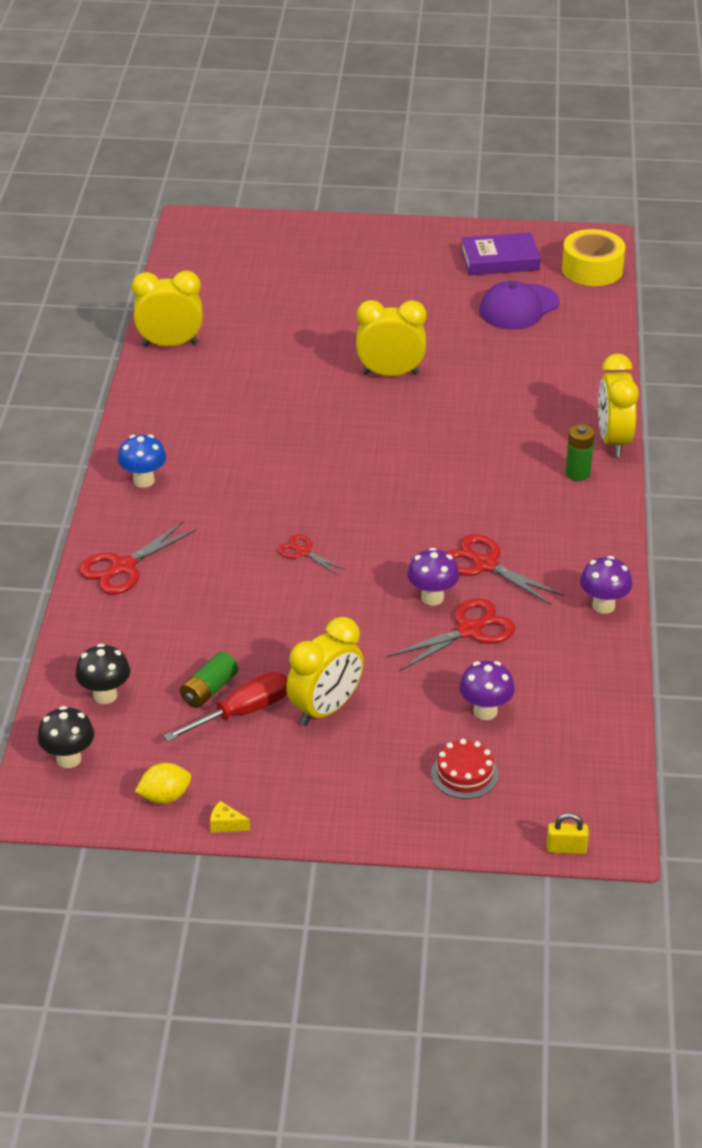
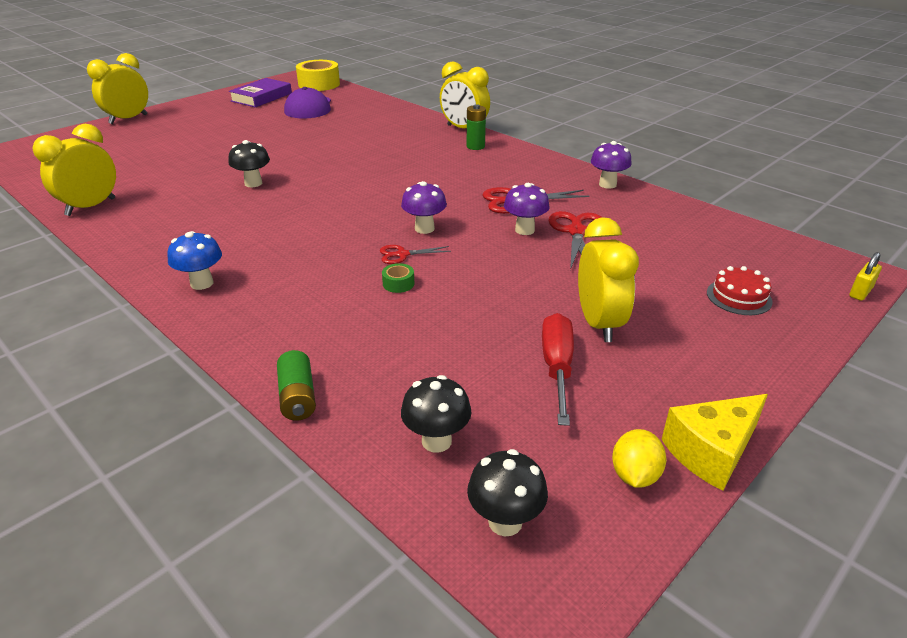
camera: 50 degrees left, 5 degrees down
red scissors [79,521,197,594] -> none
green battery [180,652,238,708] -> green battery moved to [277,350,316,420]
yellow cheese [210,801,250,833] -> yellow cheese [661,394,768,491], size x2.25
yellow clock [356,300,427,376] -> yellow clock moved to [87,53,148,124]
purple mushroom [459,661,515,720] -> purple mushroom moved to [401,181,447,234]
none -> black mushroom [229,140,270,187]
none -> green tape [382,263,415,293]

